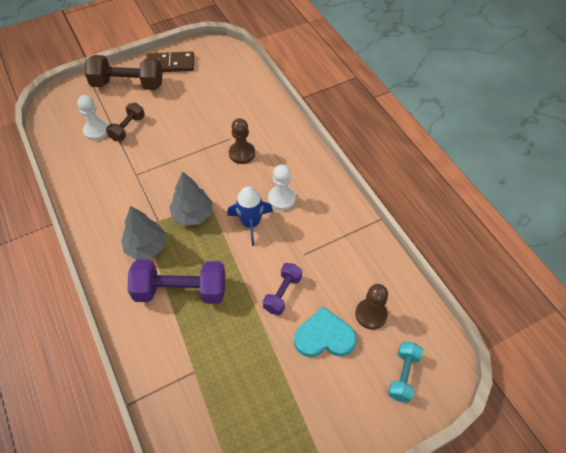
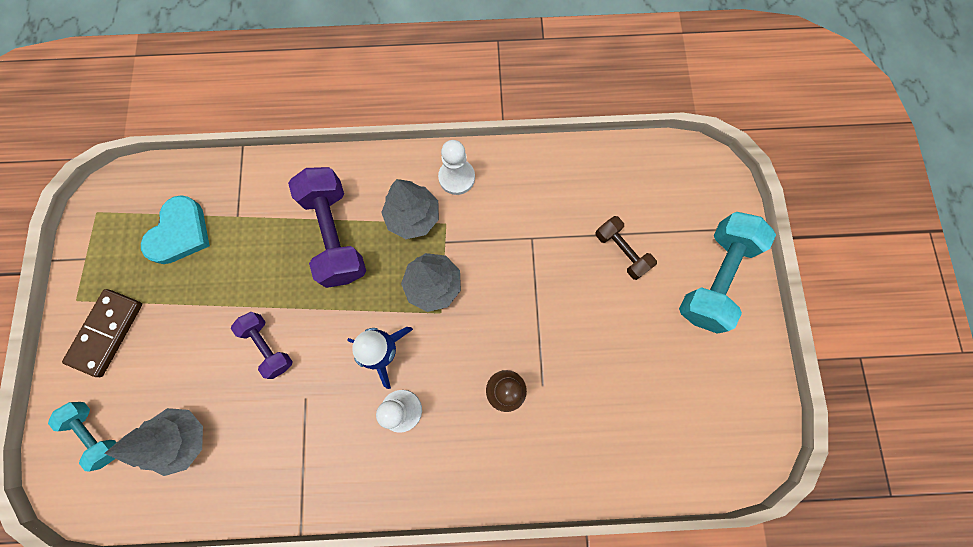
camera: 115 degrees right, 20 degrees up
white pawn [77,95,108,140] -> white pawn moved to [438,140,475,195]
brown dumbbell [85,55,163,90] -> turquoise dumbbell [679,212,776,334]
purple dumbbell [128,260,225,304] -> purple dumbbell turned 45 degrees counterclockwise [288,167,366,288]
brown domino [147,51,194,72] -> brown domino moved to [62,289,142,377]
turquoise heart [294,307,357,357] -> turquoise heart moved to [141,195,210,264]
brown pawn [355,284,388,330] -> grey tree [104,408,203,476]

